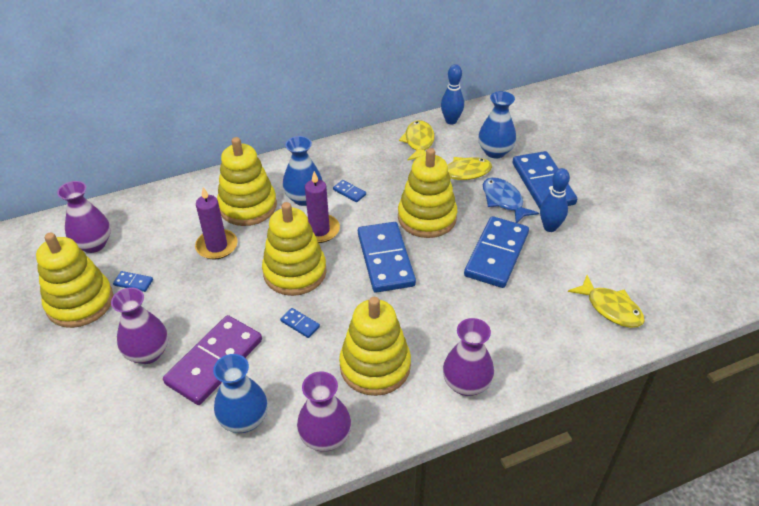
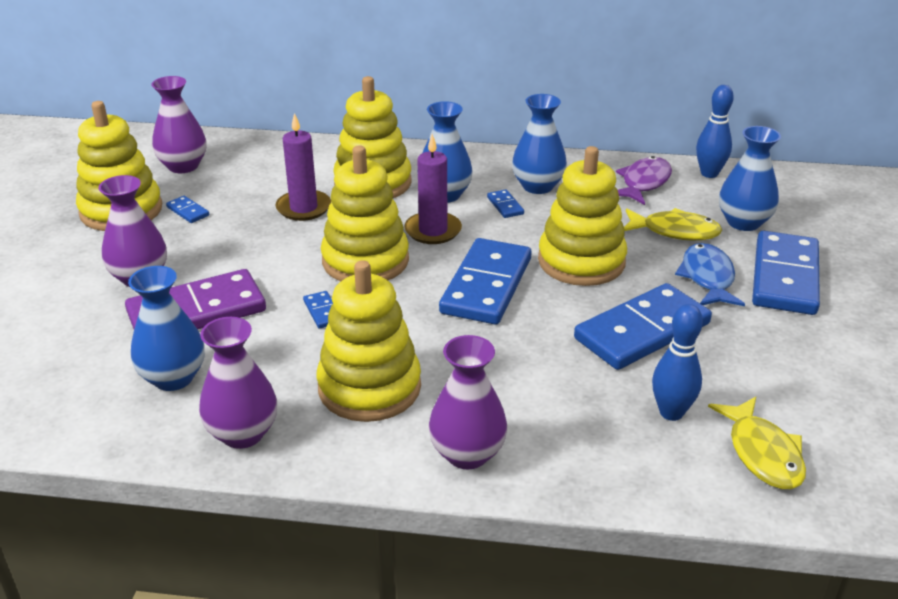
camera: 30 degrees right, 10 degrees down
yellow fish [399,120,435,160] -> purple fish [616,156,672,205]
blue bowling pin [540,168,570,232] -> blue bowling pin moved to [652,304,703,421]
none -> blue vase [512,94,567,194]

